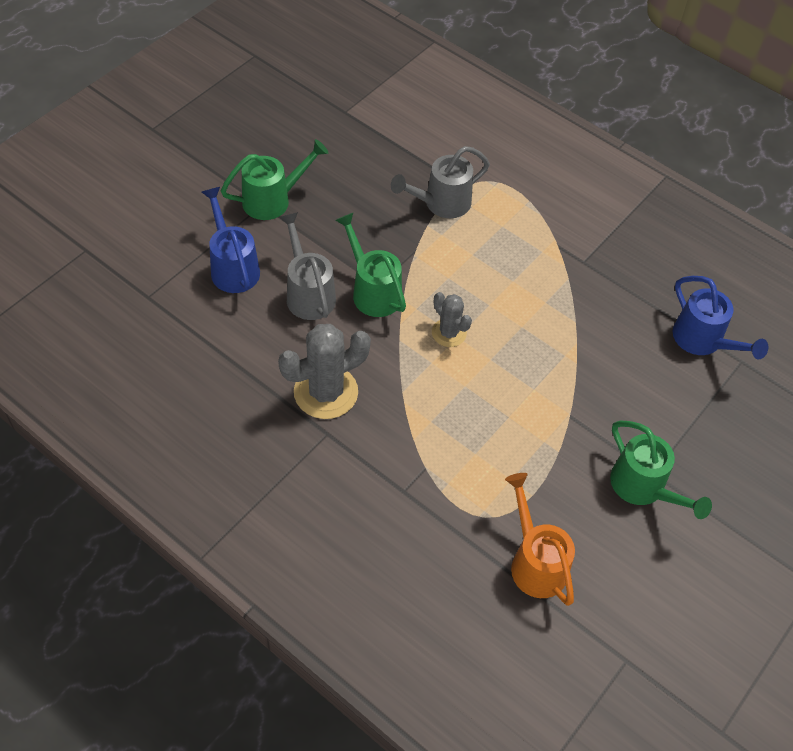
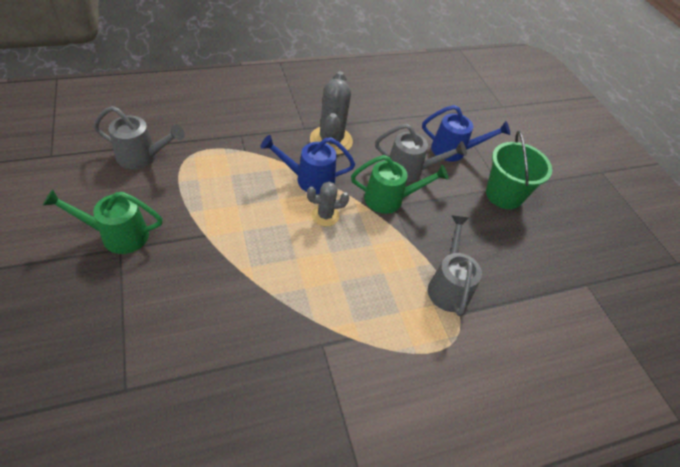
camera: 120 degrees right, 5 degrees down
green watering can [221,139,328,220] -> green bucket [486,131,552,209]
orange watering can [505,473,575,606] -> grey watering can [94,106,185,169]
blue watering can [673,276,768,359] -> blue watering can moved to [261,135,355,194]

